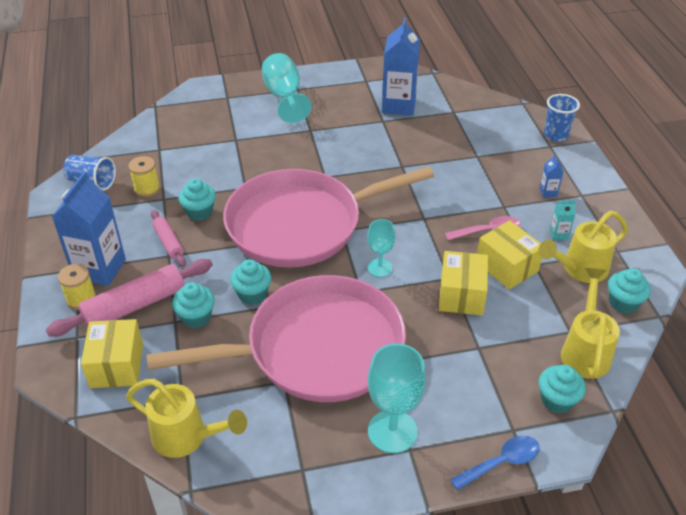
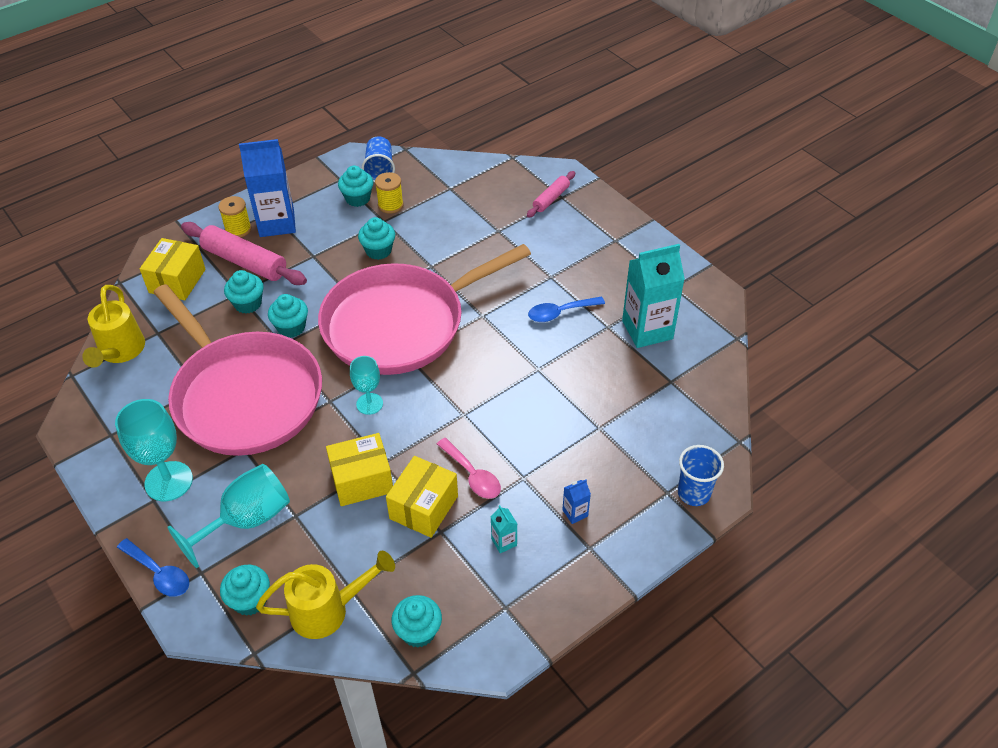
camera: 65 degrees right, 5 degrees up
yellow box [81,319,143,388] -> yellow box turned 45 degrees counterclockwise [140,238,206,300]
pink rolling pin [151,210,186,267] -> pink rolling pin moved to [527,171,575,218]
pink pan [223,166,434,268] -> pink pan turned 75 degrees counterclockwise [318,244,531,375]
turquoise goblet [262,53,312,123] -> turquoise goblet moved to [168,464,290,568]
blue carton [382,17,420,116] -> turquoise carton [622,244,685,348]
yellow watering can [538,211,628,283] -> none
none -> turquoise cupcake [338,166,373,207]
none -> blue spoon [528,296,605,322]

